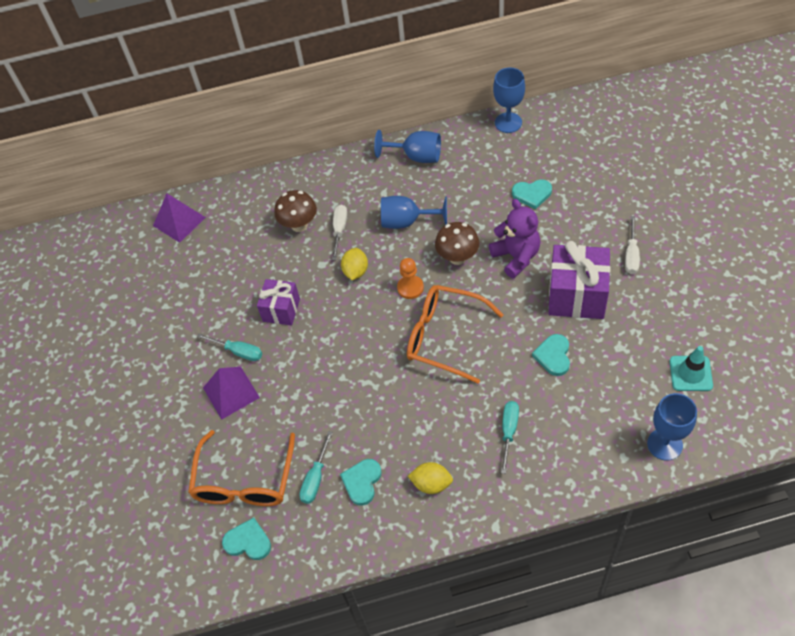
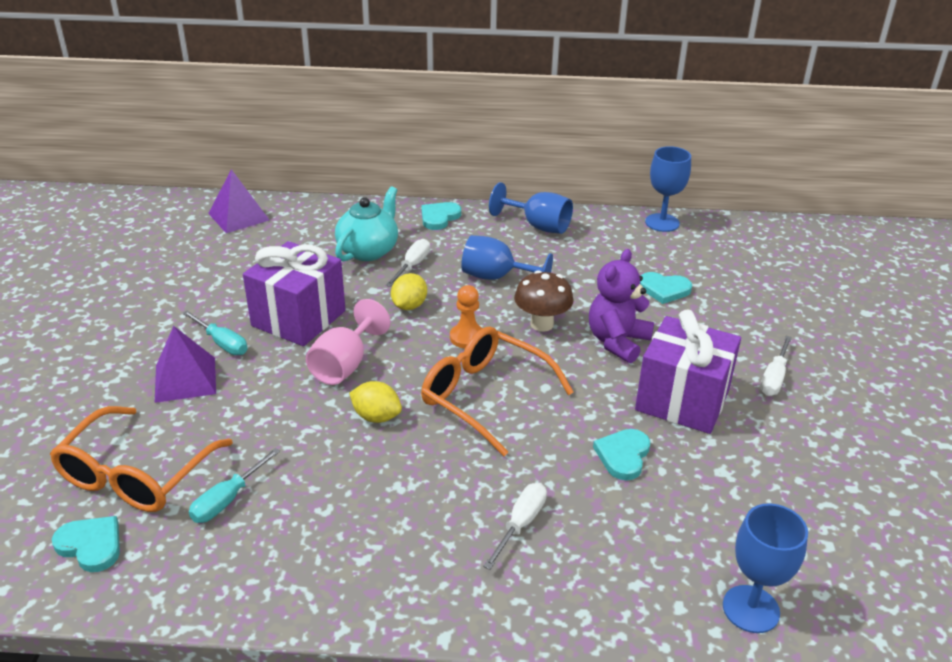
camera: 10 degrees right, 20 degrees down
purple gift [257,279,300,325] -> purple gift [243,241,345,346], size x1.64
brown mushroom [274,190,317,232] -> turquoise teapot [335,186,398,261]
turquoise heart [340,459,382,506] -> turquoise heart moved to [421,202,461,230]
yellow lemon [408,462,453,494] -> yellow lemon moved to [349,381,402,423]
purple teddy bear [489,199,540,278] -> purple teddy bear turned 135 degrees counterclockwise [589,249,654,363]
turquoise screwdriver [501,401,519,474] -> white screwdriver [483,483,547,570]
turquoise traffic cone [670,346,713,391] -> none
none -> pink goblet [306,299,391,385]

